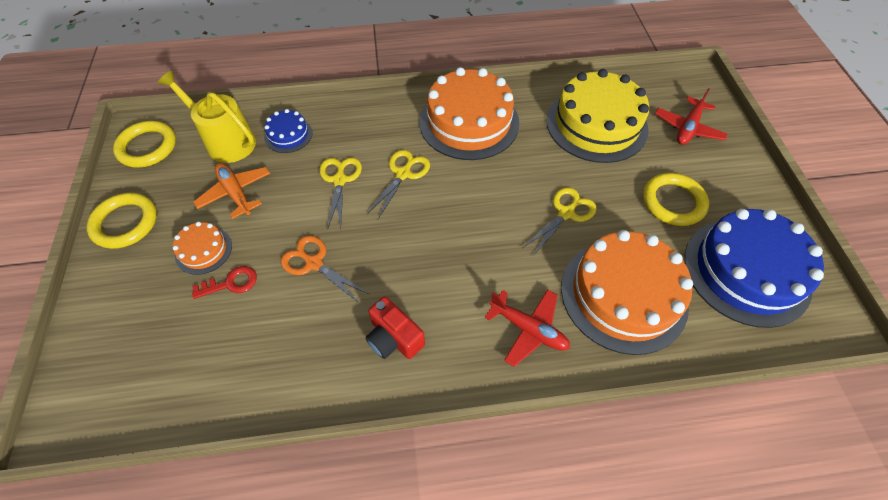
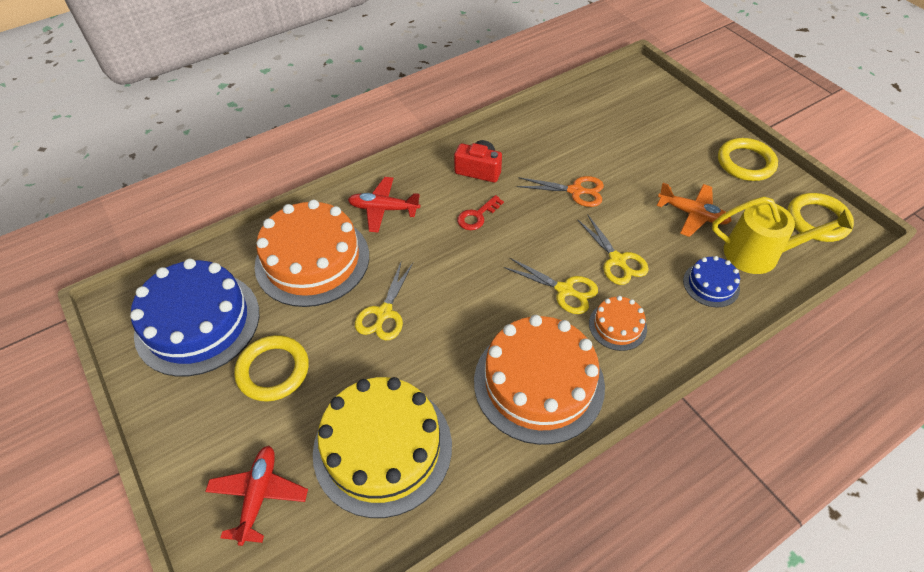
camera: 155 degrees right, 5 degrees down
orange cake [173,222,232,275] -> orange cake moved to [589,296,647,351]
red key [192,266,257,299] -> red key moved to [457,195,504,230]
yellow scissors [367,150,430,219] -> yellow scissors turned 60 degrees counterclockwise [503,258,598,314]

